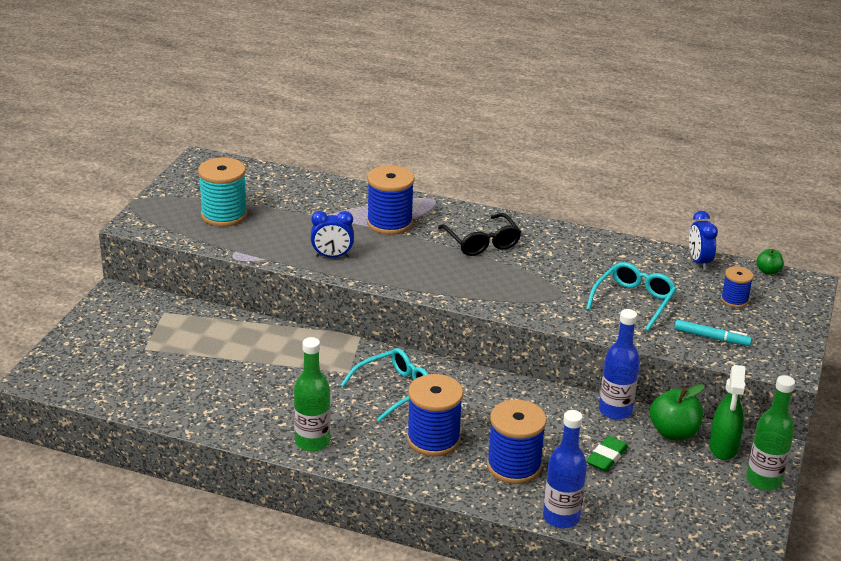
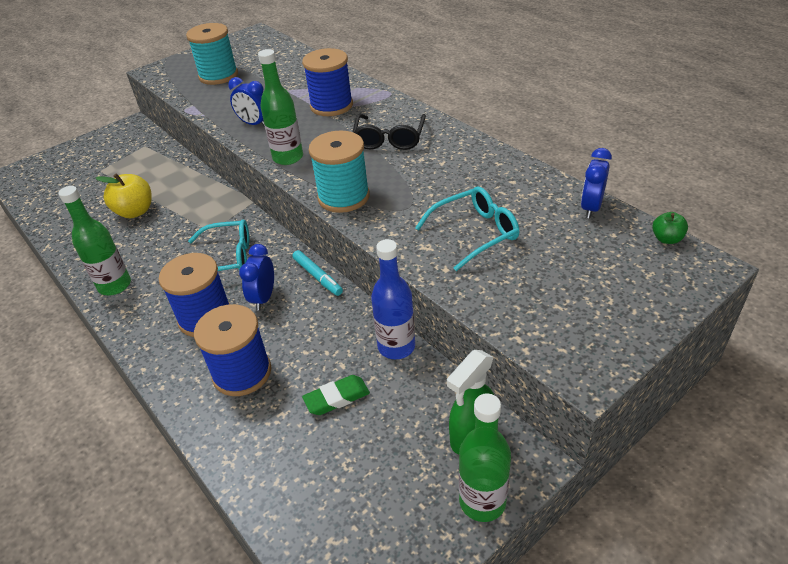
camera: 35 degrees right, 10 degrees up
blue bottle [543,410,587,529] -> none
green apple [650,384,705,440] -> none
turquoise marker [674,320,752,346] -> turquoise marker moved to [292,250,343,296]
blue spool [721,266,754,308] -> none
none -> yellow apple [95,173,152,219]
none -> blue clock [239,244,274,311]
none -> green bottle [258,49,303,165]
none -> turquoise spool [309,130,370,213]

